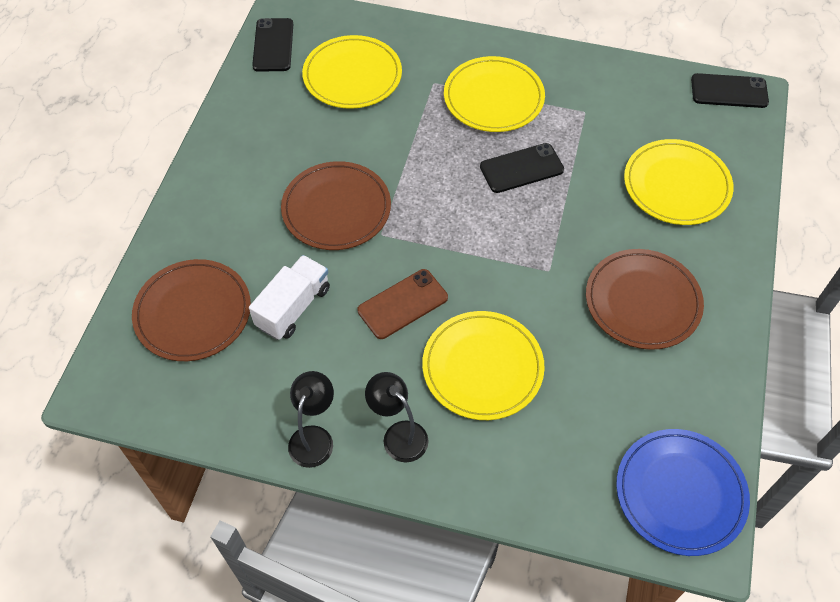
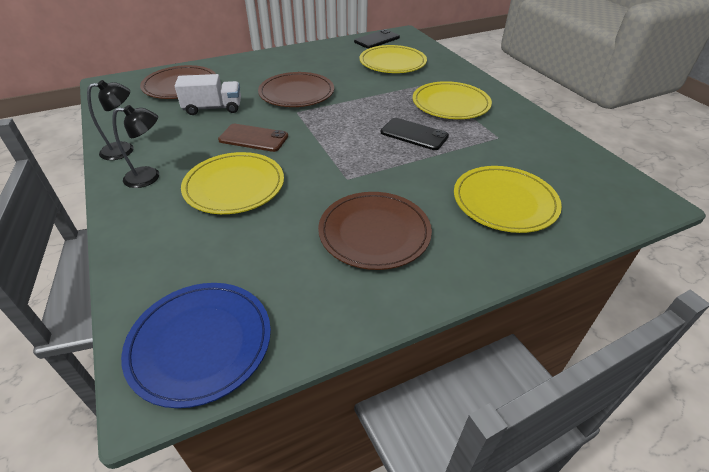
camera: 50 degrees right, 15 degrees down
black lamp [365,372,429,462] -> black lamp turned 75 degrees clockwise [112,105,159,188]
black phone [691,73,769,108] -> none

